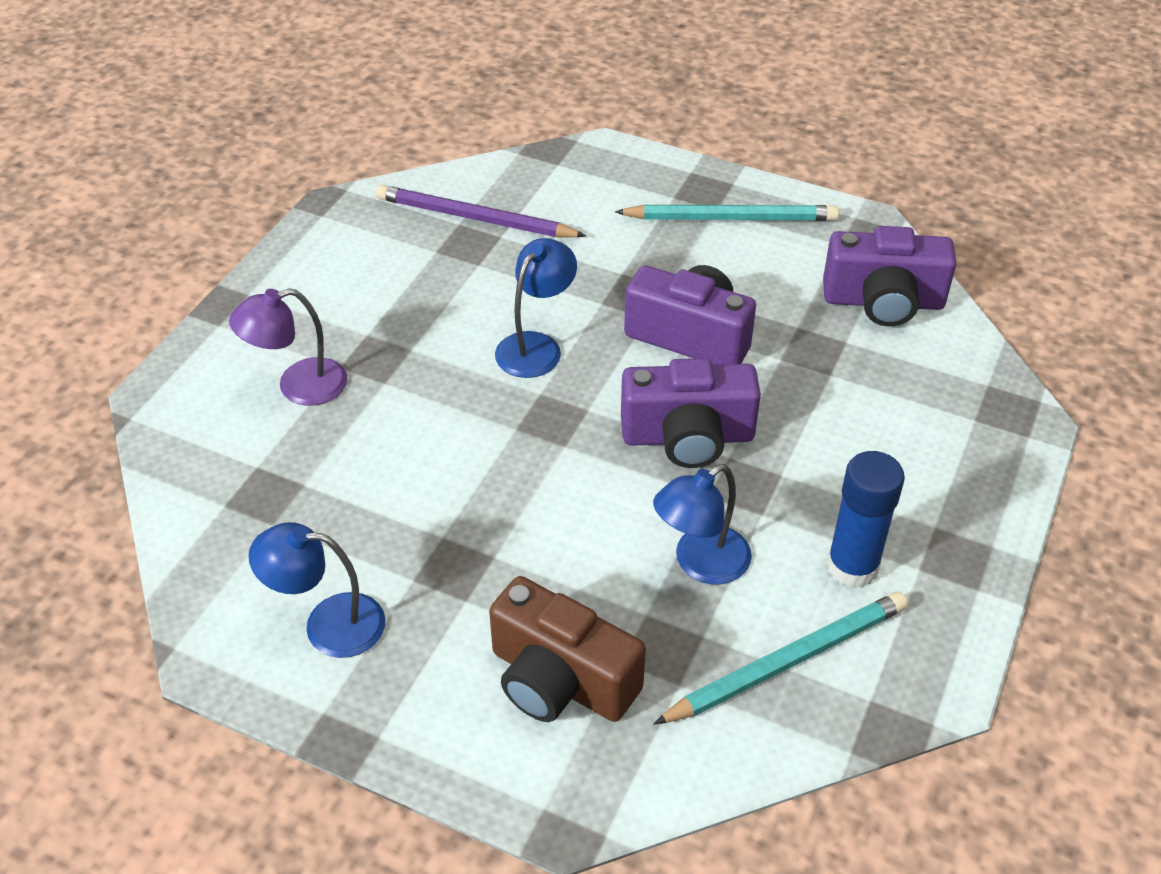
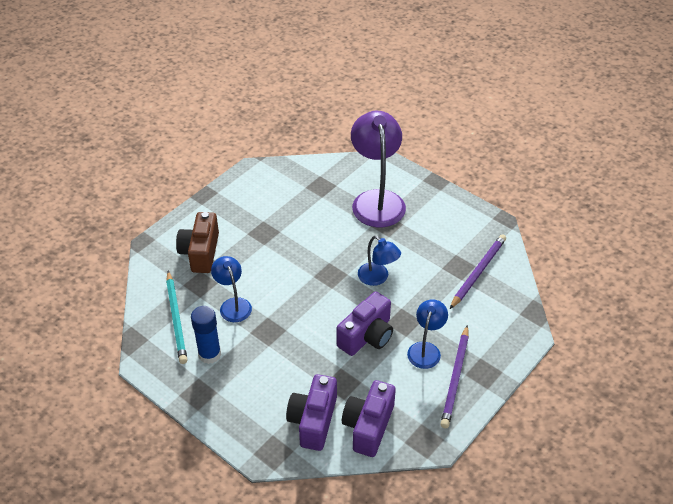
camera: 105 degrees right, 0 degrees up
purple lamp [229,288,348,406] -> purple lamp [351,111,406,227], size x1.86
blue lamp [248,522,386,658] -> blue lamp moved to [407,299,448,369]
brown camera [489,576,646,722] -> brown camera turned 45 degrees counterclockwise [176,212,219,273]
turquoise pencil [615,205,839,221] -> purple pencil [440,325,469,428]
purple camera [621,358,761,468] -> purple camera moved to [286,374,337,451]

